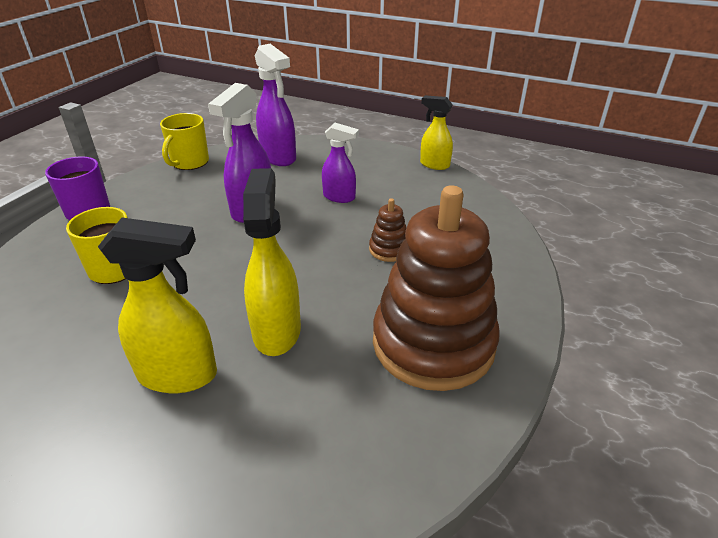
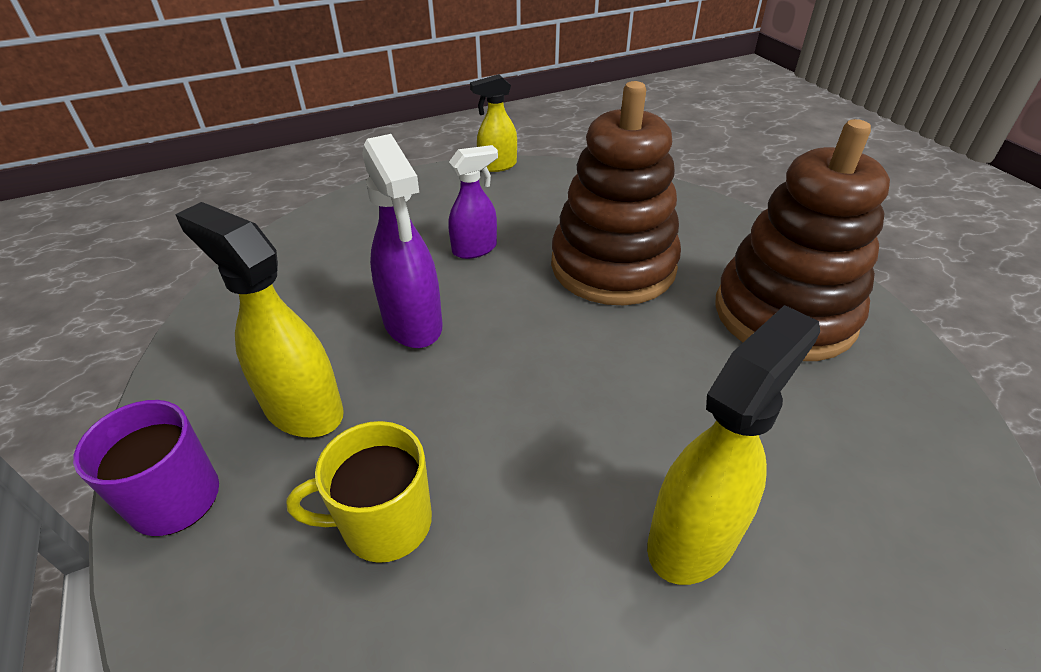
camera: 50 degrees left, 5 degrees up
yellow mug [160,113,209,170] -> none
yellow spray bottle [243,168,301,356] -> yellow spray bottle moved to [175,202,344,438]
purple spray bottle [255,44,296,166] -> none
brown stacking toy [369,198,406,262] -> brown stacking toy [551,81,681,305], size x2.46

